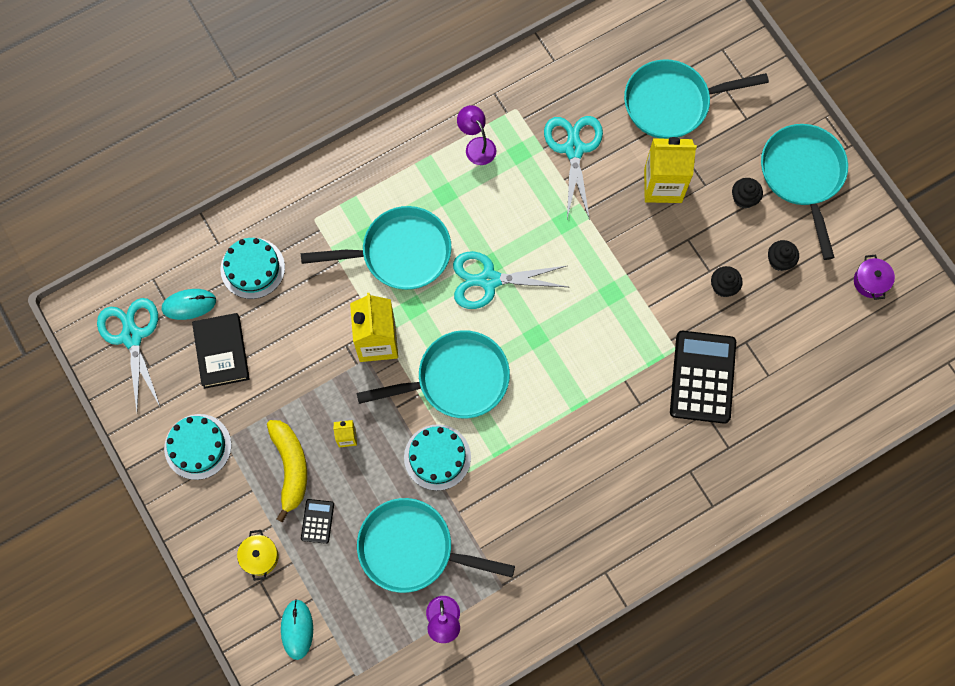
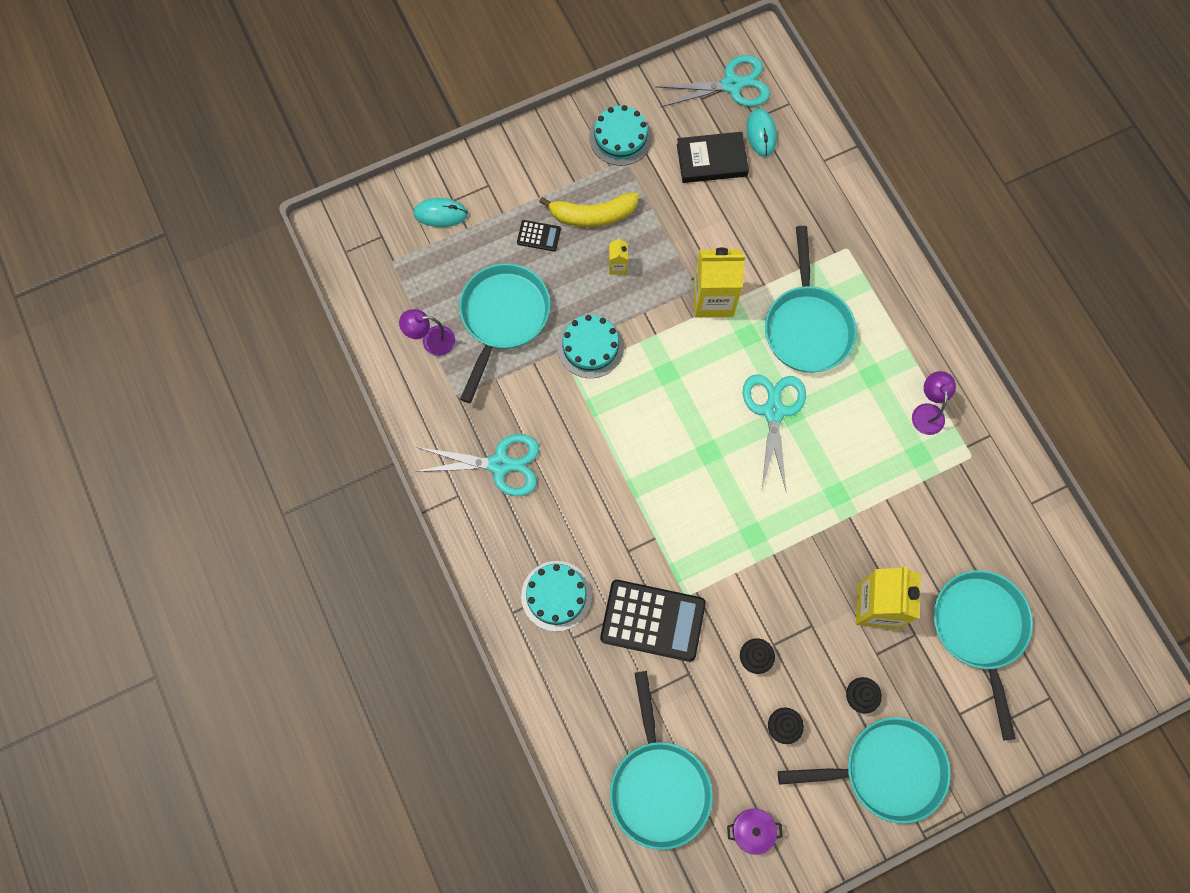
camera: 95 degrees right, 0 degrees up
turquoise cake [220,238,285,299] -> turquoise cake moved to [521,561,592,632]
yellow pot [237,530,278,581] -> none
turquoise pan [357,330,510,418] -> turquoise pan moved to [610,671,713,850]
purple lamp [457,105,496,165] -> purple lamp turned 60 degrees counterclockwise [912,371,956,435]
turquoise scissors [544,116,603,220] -> turquoise scissors moved to [415,434,539,496]

